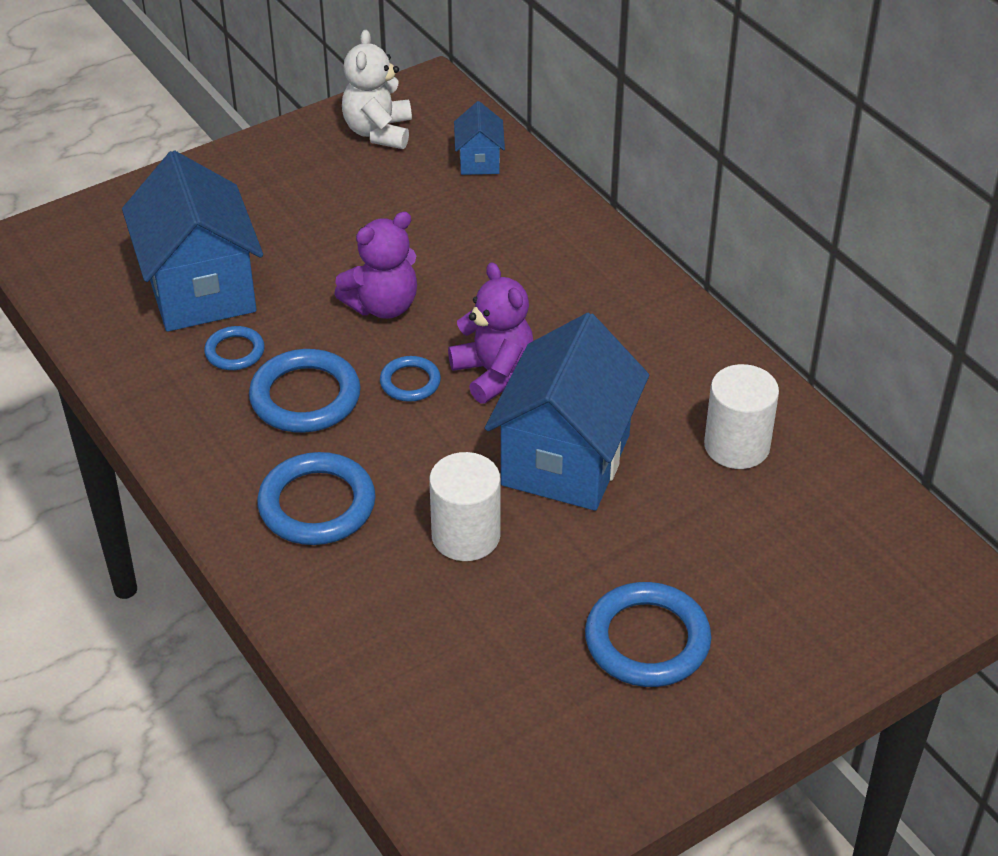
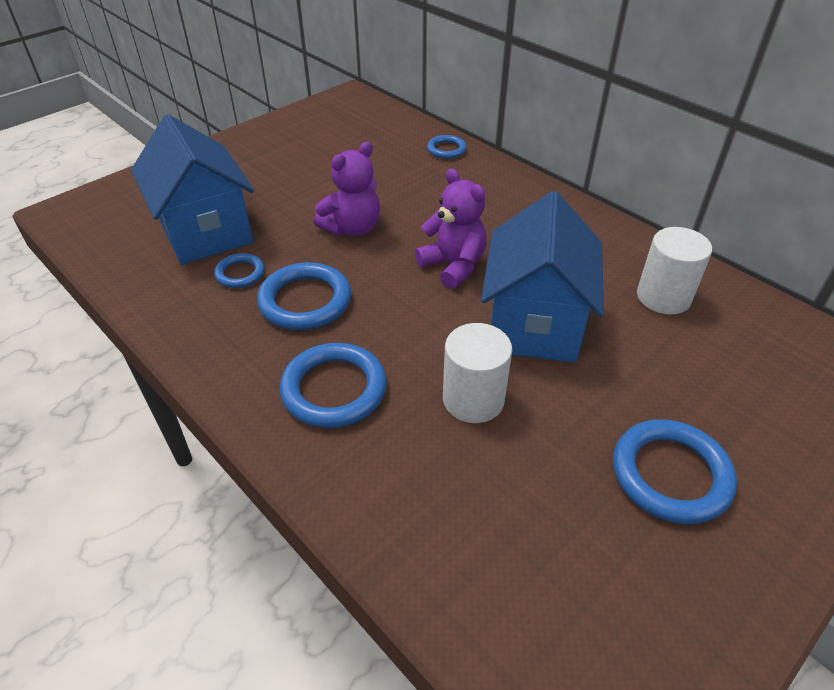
camera: 10 degrees left, 0 degrees up
white teddy bear [342,30,412,149] -> none
blue ring [380,356,441,402] -> blue ring moved to [427,135,466,159]
blue house [454,101,505,175] -> none

